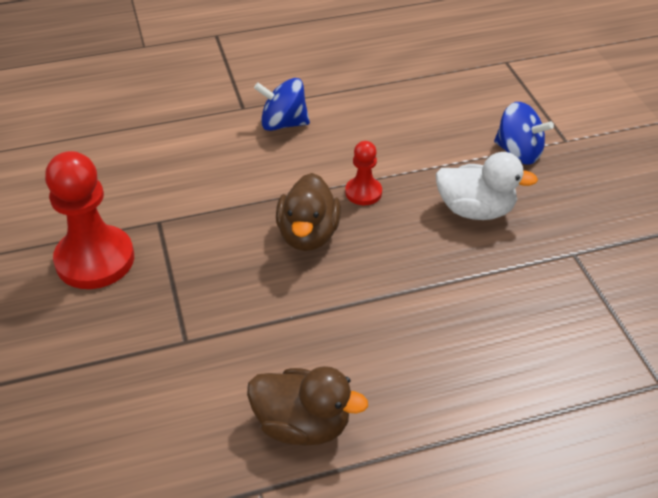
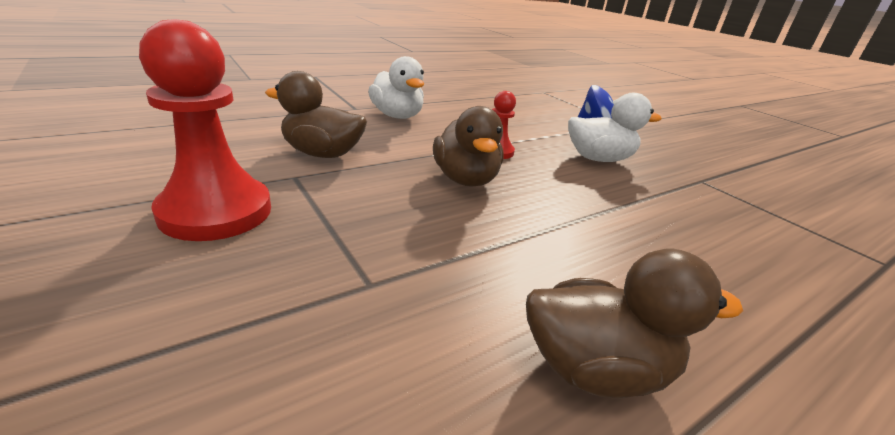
camera: 20 degrees left, 15 degrees down
blue spinning top [254,78,310,131] -> white duck [368,56,424,119]
none -> brown duck [265,71,367,158]

